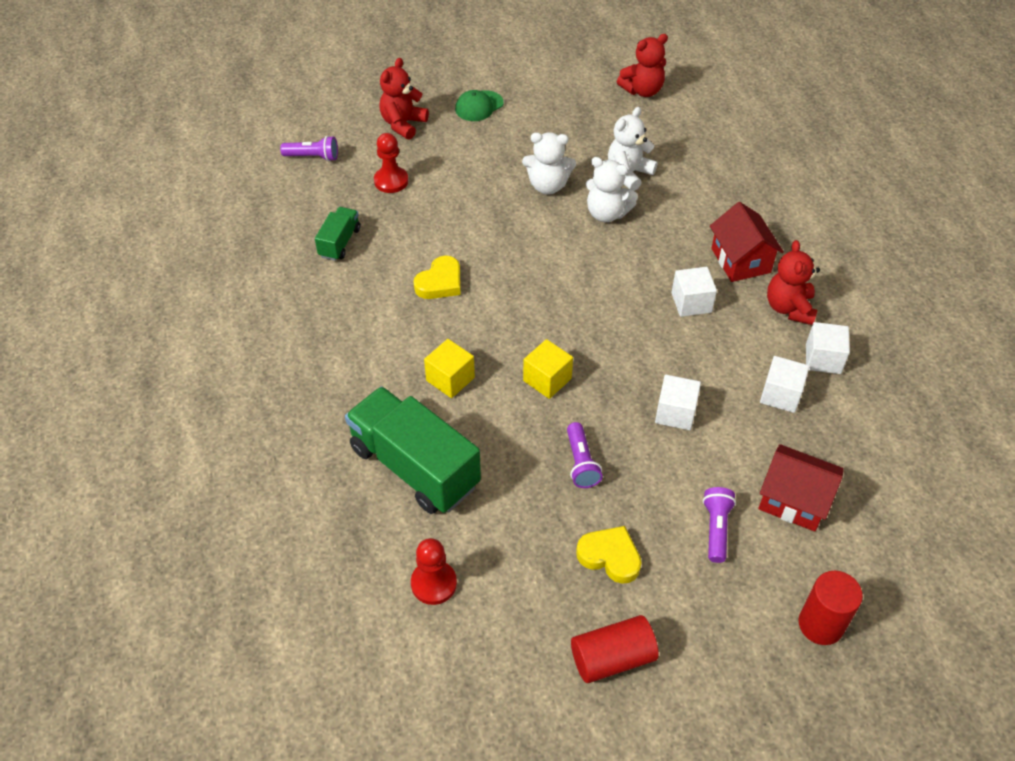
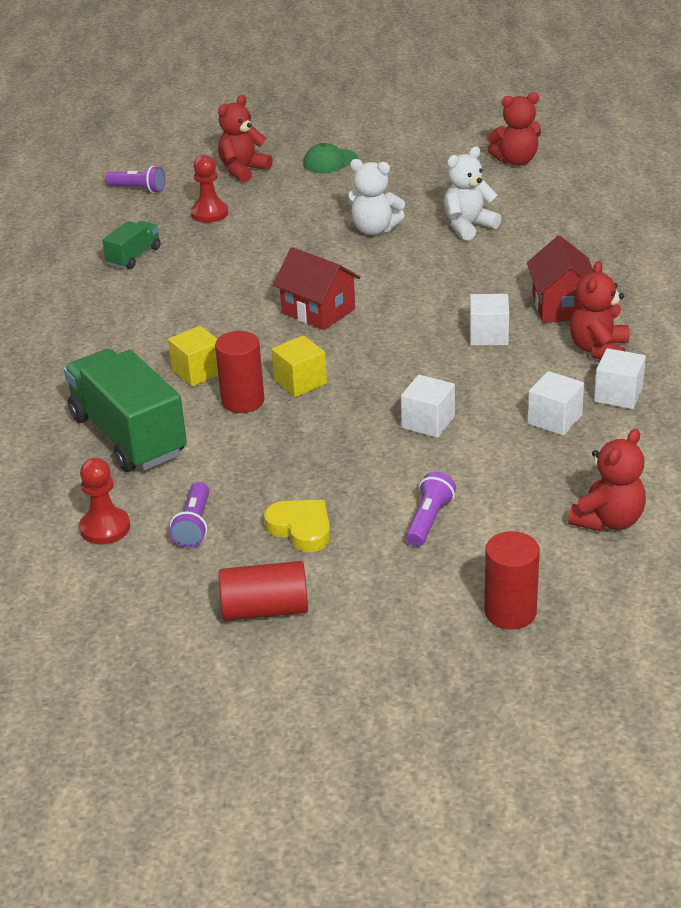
camera: 15 degrees right, 15 degrees down
yellow heart [414,256,461,299] -> none
purple flashlight [567,422,603,488] -> purple flashlight moved to [169,482,209,548]
white teddy bear [586,157,638,222] -> none
red house [758,444,844,532] -> red house moved to [273,247,361,330]
none -> red cylinder [215,331,264,413]
none -> red teddy bear [568,429,646,532]

